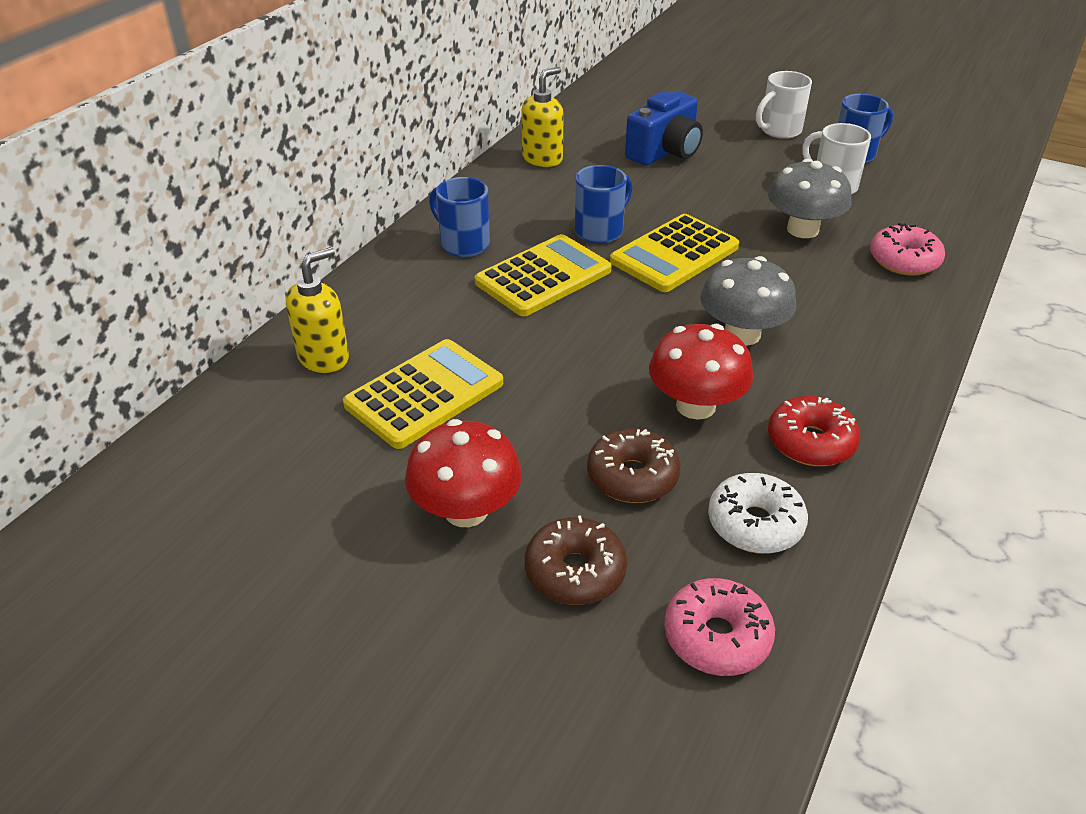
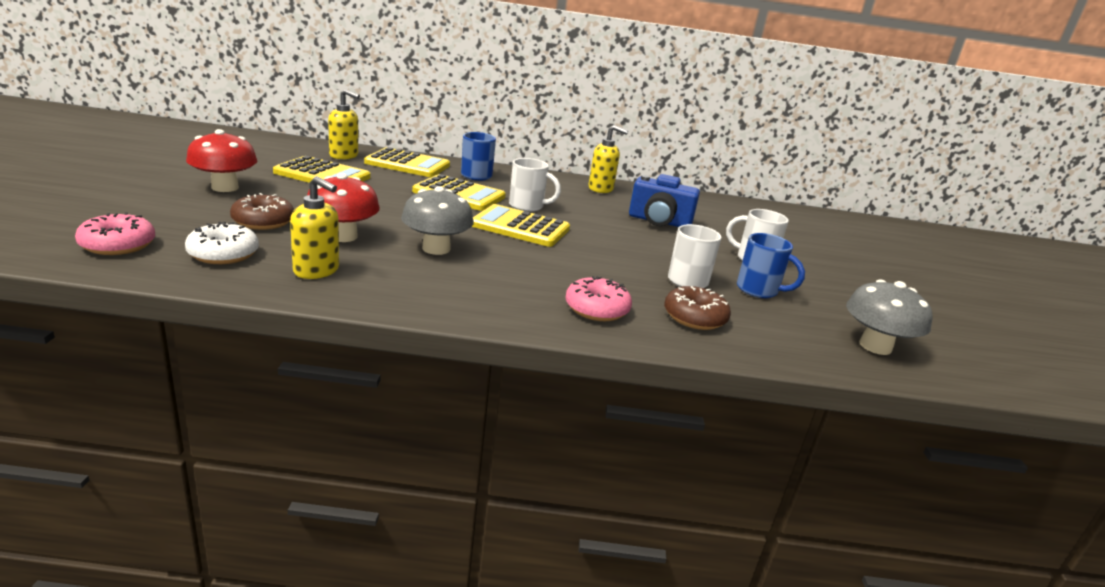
camera: 60 degrees right, 15 degrees down
brown donut [525,515,627,605] -> brown donut moved to [664,286,731,330]
blue mug [575,165,633,244] -> white mug [509,158,561,212]
grey mushroom [768,159,851,238] -> grey mushroom moved to [846,279,932,355]
red donut [768,396,860,466] -> yellow soap dispenser [290,176,339,279]
none -> yellow calculator [364,147,450,177]

